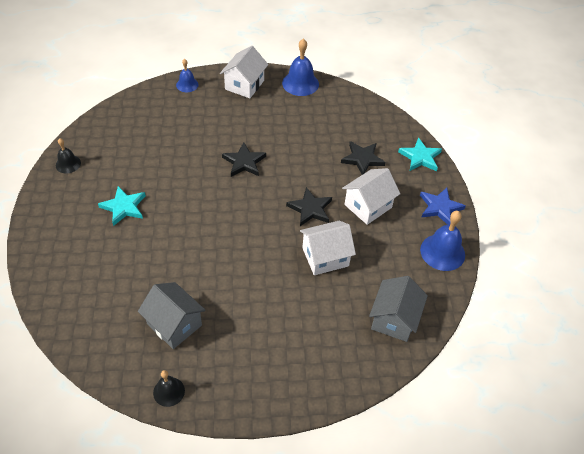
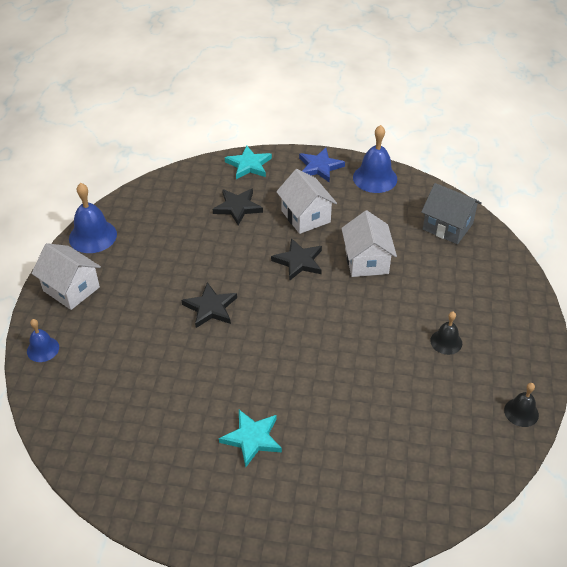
camera: 75 degrees left, 5 degrees down
black bell [56,138,81,173] -> black bell moved to [430,312,462,355]
grey house [138,282,206,349] -> none

